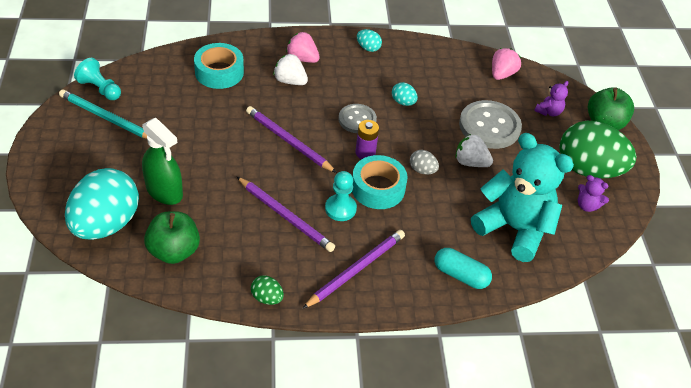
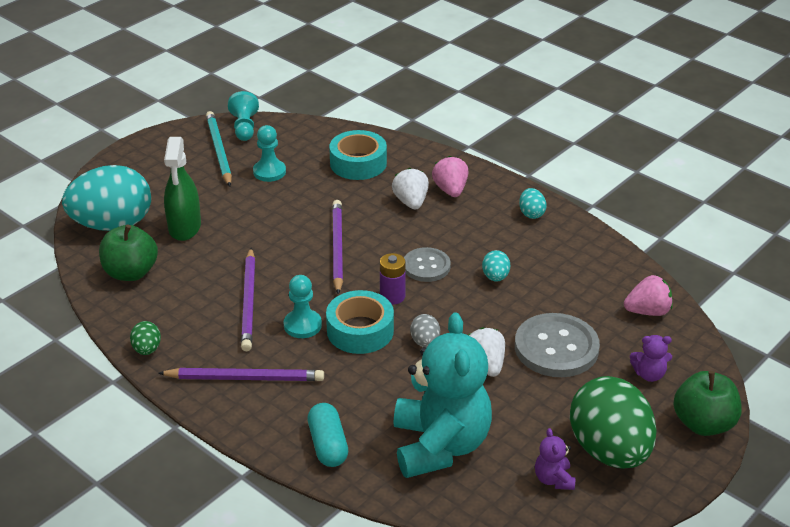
camera: 50 degrees right, 10 degrees down
none -> turquoise pawn [253,125,286,182]

